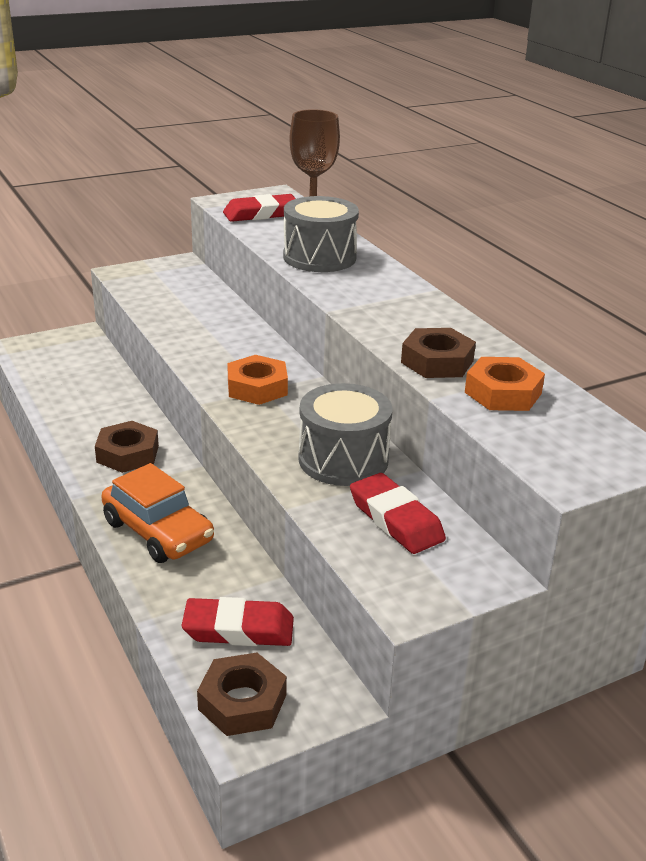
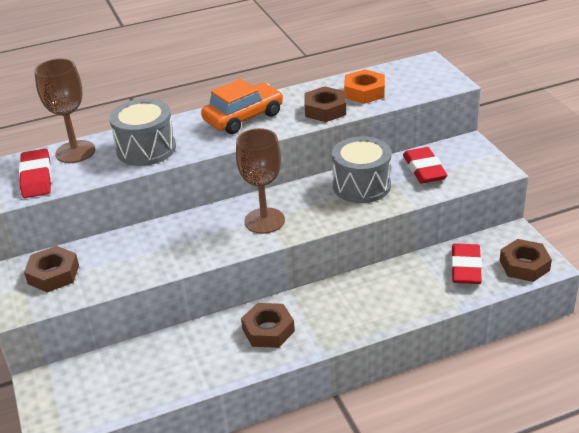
camera: 80 degrees left, 5 degrees up
orange car [101,463,214,563] -> orange car moved to [201,79,283,134]
orange nut [227,355,288,405] -> brown goblet [236,128,285,234]
red eraser [350,473,446,554] -> red eraser turned 75 degrees counterclockwise [403,147,448,184]
none -> brown nut [24,246,79,292]

